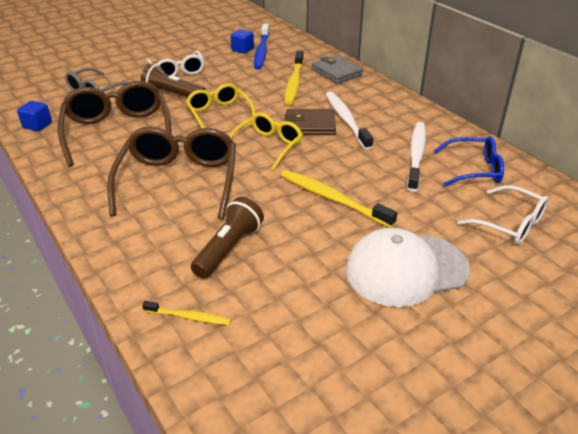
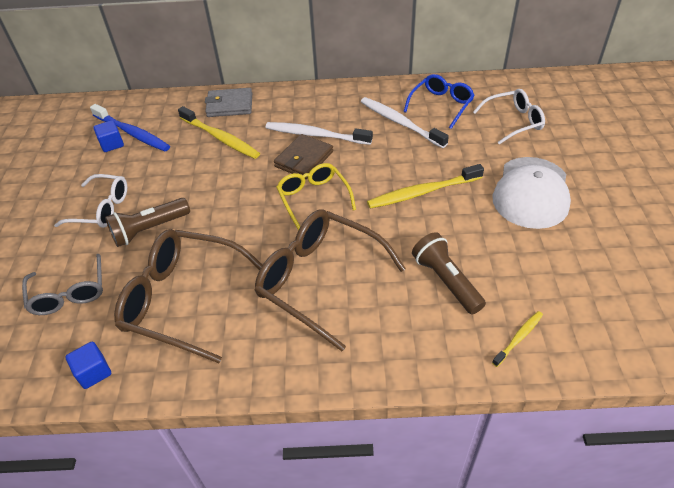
camera: 55 degrees left, 10 degrees up
yellow glasses [186,83,256,128] -> none

